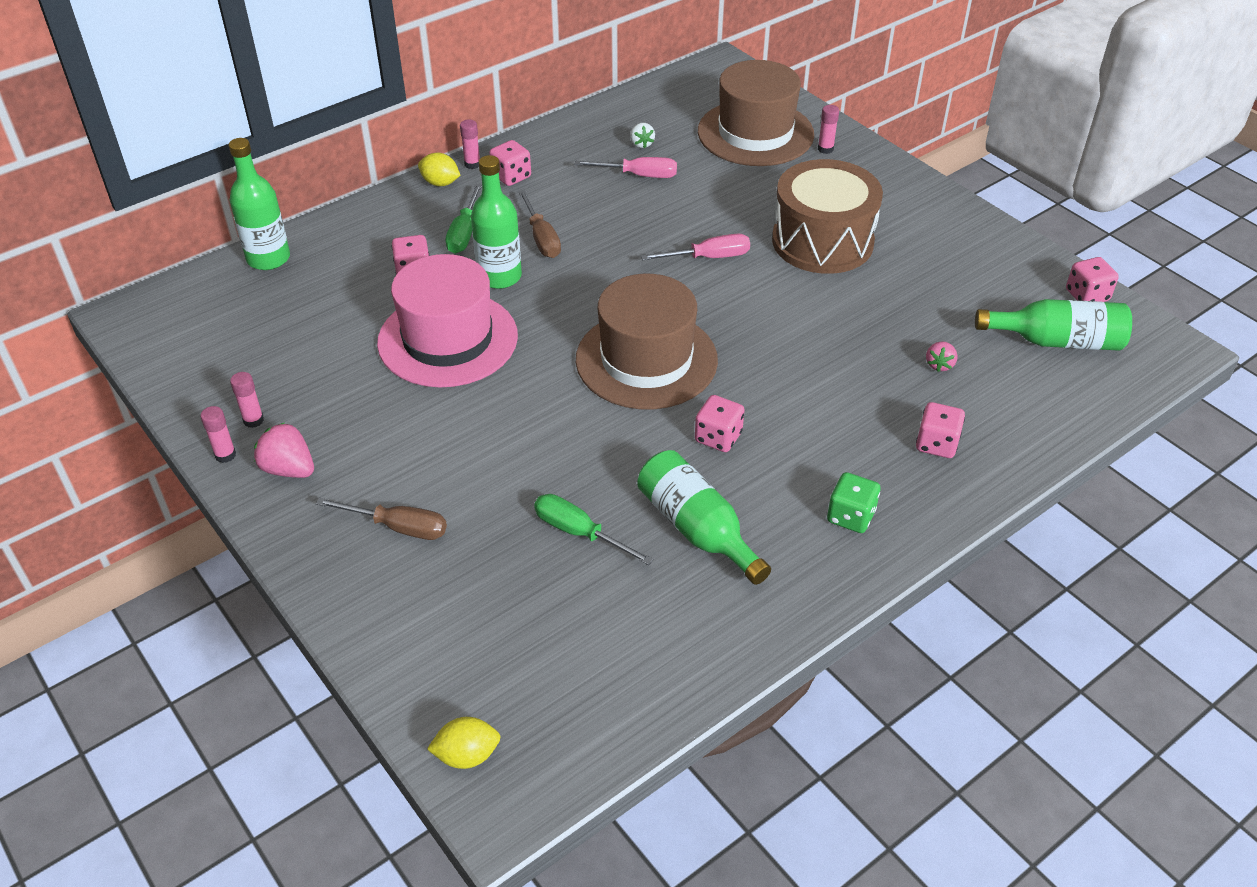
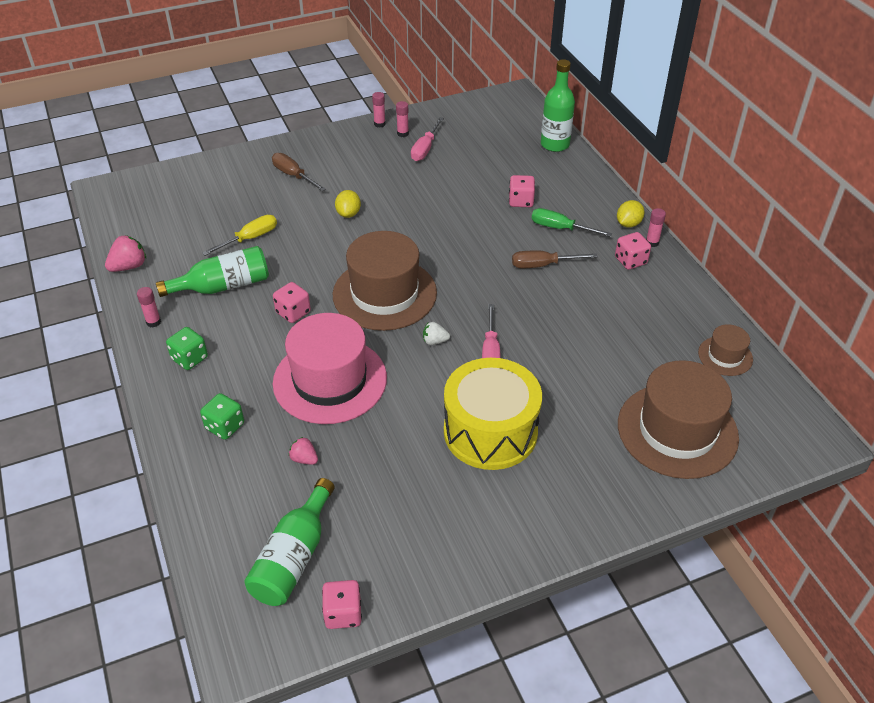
camera: 105 degrees right, 0 degrees up
pink strawberry [254,422,314,478] -> pink strawberry moved to [105,235,146,272]
brown screwdriver [316,498,447,540] -> brown screwdriver turned 105 degrees clockwise [272,153,326,191]
pink hat [377,254,518,388] -> pink hat moved to [273,313,387,424]
yellow lemon [427,717,501,769] -> yellow lemon moved to [335,190,361,218]
green bottle [471,155,522,289] -> none
green screwdriver [534,494,653,565] -> yellow screwdriver [202,215,277,256]
pink screwdriver [575,157,677,178] -> pink screwdriver moved to [411,117,444,161]
white strawberry [630,123,655,148] -> white strawberry moved to [423,322,450,345]
brown drum [772,159,883,274] -> yellow drum [444,358,542,470]
pink glue stick [818,105,839,154] -> pink glue stick moved to [137,287,161,328]
pink dice [916,402,965,458] -> green dice [200,393,244,440]
none -> brown hat [698,324,753,376]

